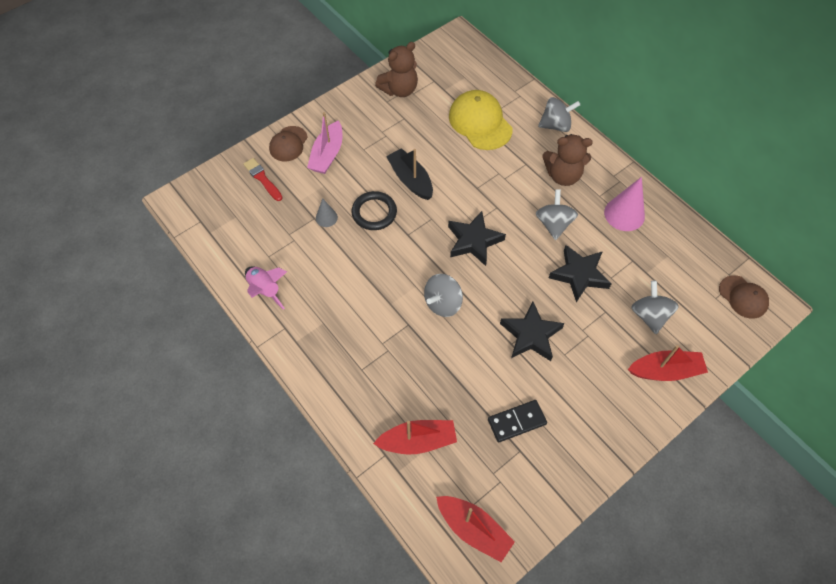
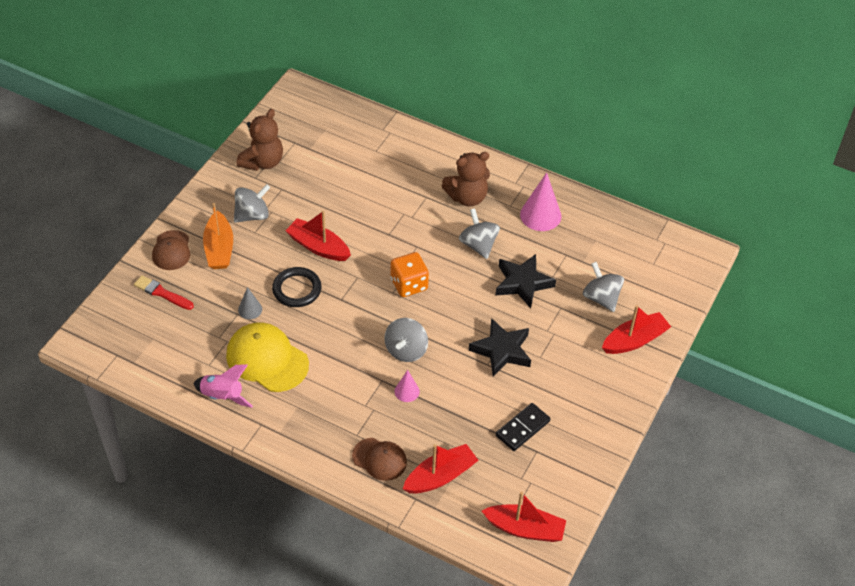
camera: 25 degrees left, 10 degrees down
pink boat [307,112,342,174] -> orange boat [203,203,233,269]
black boat [386,148,433,200] -> red boat [285,211,351,261]
black star [448,211,506,266] -> orange dice [391,252,429,297]
yellow cap [449,90,513,150] -> yellow cap moved to [226,323,309,392]
grey spinning top [538,97,580,132] -> grey spinning top moved to [234,184,270,223]
brown cap [719,275,769,319] -> brown cap moved to [352,438,407,481]
none -> pink cone [395,370,420,402]

